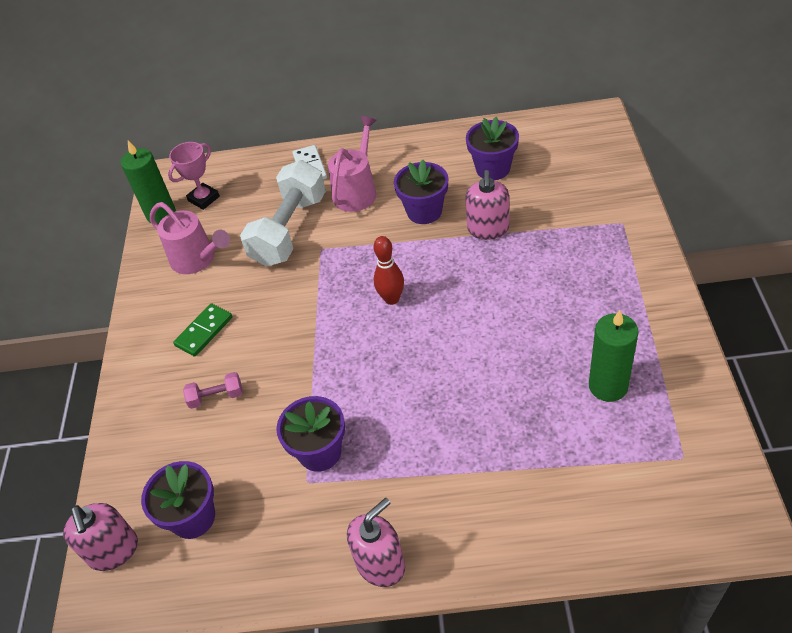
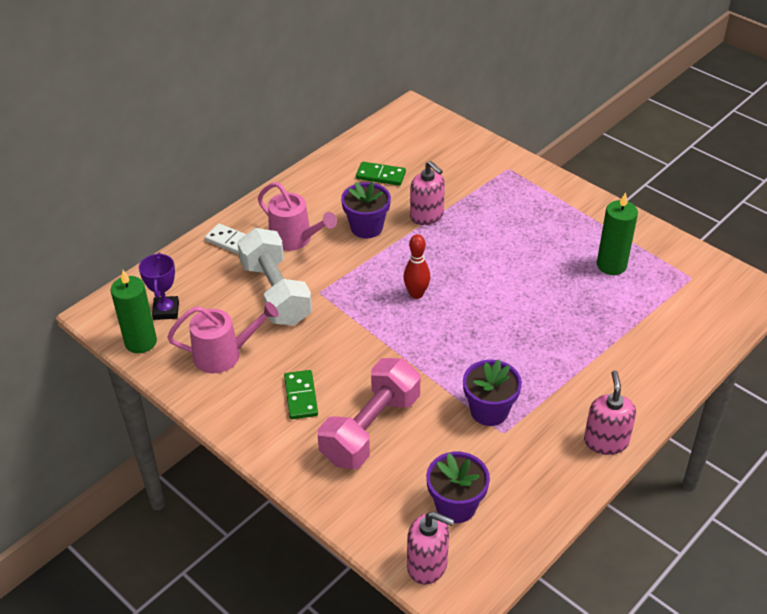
camera: 50 degrees left, 5 degrees down
pink trophy [168,142,220,210] -> purple trophy [139,253,179,320]
pink dumbbell [183,372,243,409] -> pink dumbbell [318,358,420,469], size x2.33
pink watering can [328,116,377,212] -> pink watering can turned 150 degrees clockwise [258,182,337,251]
purple flower pot [466,117,519,180] -> green domino [356,162,406,186]

